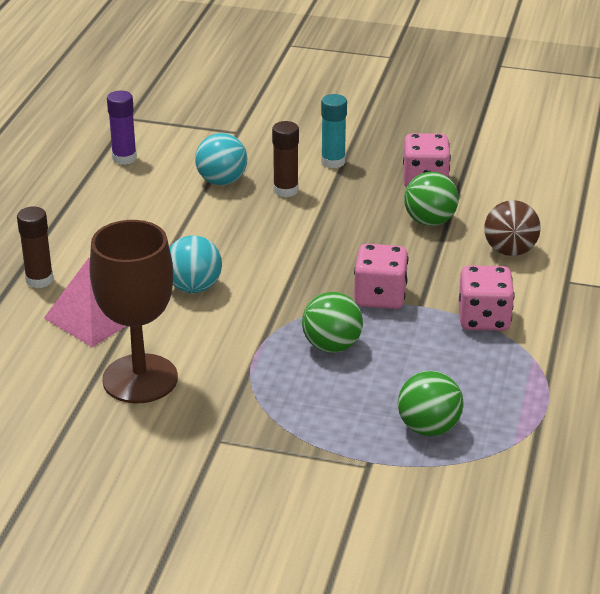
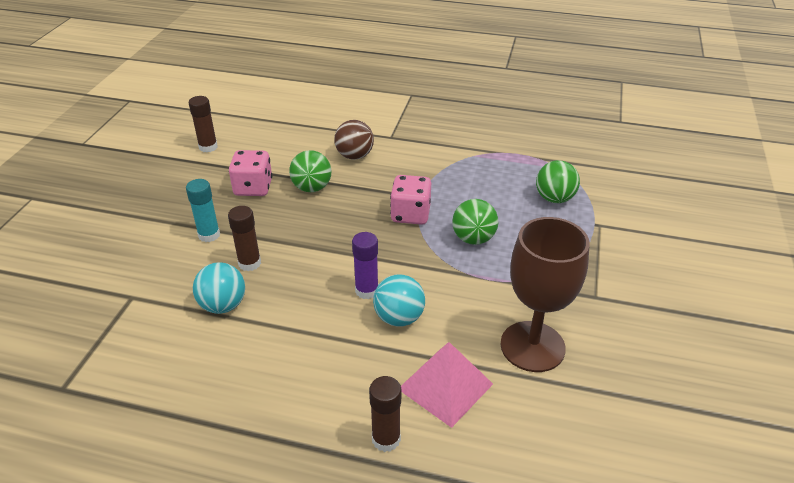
camera: 90 degrees left, 5 degrees up
purple glue stick [107,91,137,165] -> purple glue stick moved to [352,232,379,299]
pink dice [459,265,515,331] -> none
none -> brown glue stick [189,96,218,153]

